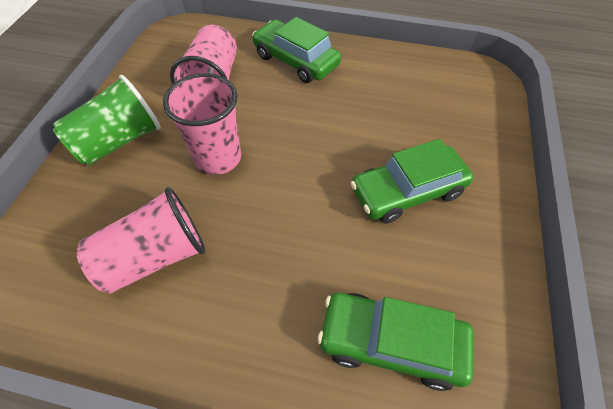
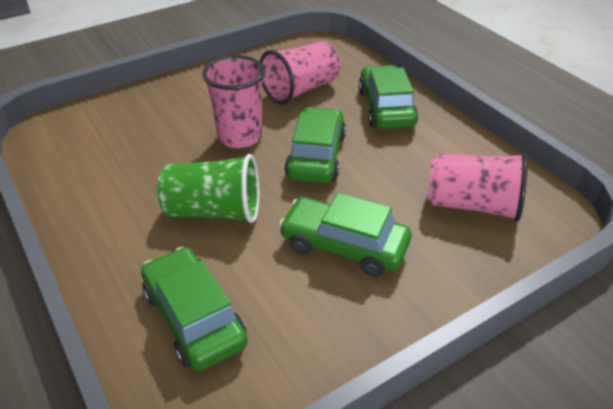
camera: 45 degrees right, 15 degrees down
green cup [53,75,161,165] -> green cup moved to [157,154,259,223]
pink cup [76,187,205,293] -> pink cup moved to [428,153,528,222]
none -> green car [284,107,346,183]

